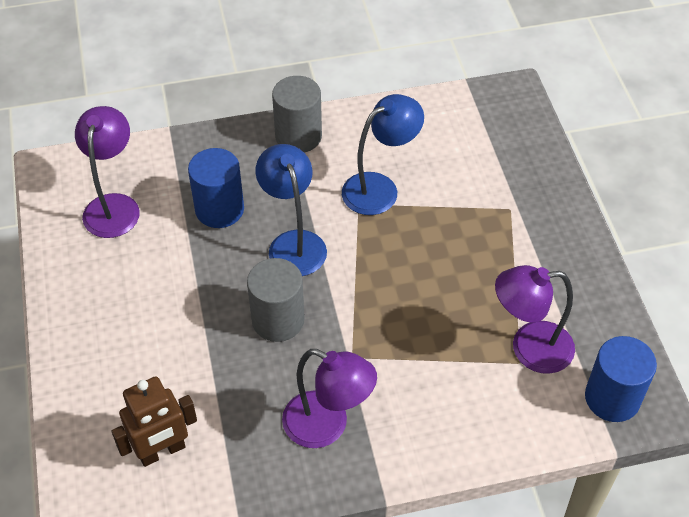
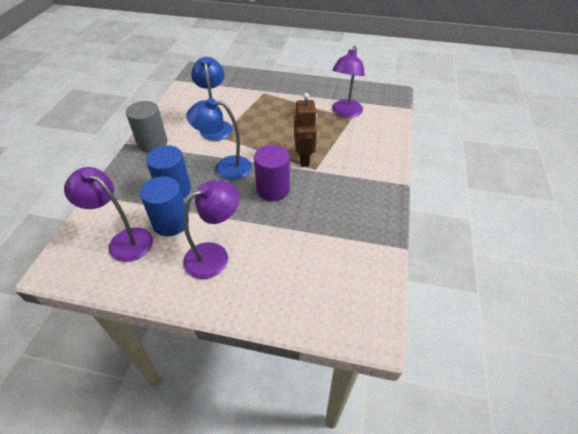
camera: 65 degrees left, 5 degrees down
brown robot [112,376,197,467] -> brown robot moved to [294,93,317,167]
grey cylinder [247,258,305,342] -> purple cylinder [254,145,290,201]
purple lamp [282,349,377,448] -> purple lamp moved to [183,180,239,279]
blue cylinder [585,336,657,422] -> blue cylinder moved to [140,176,189,236]

